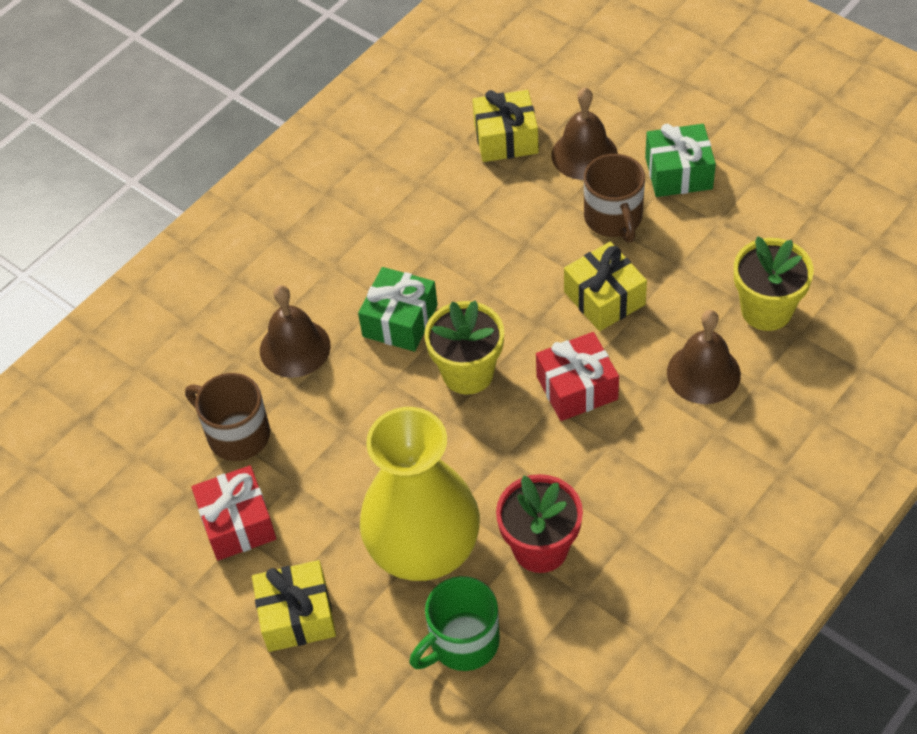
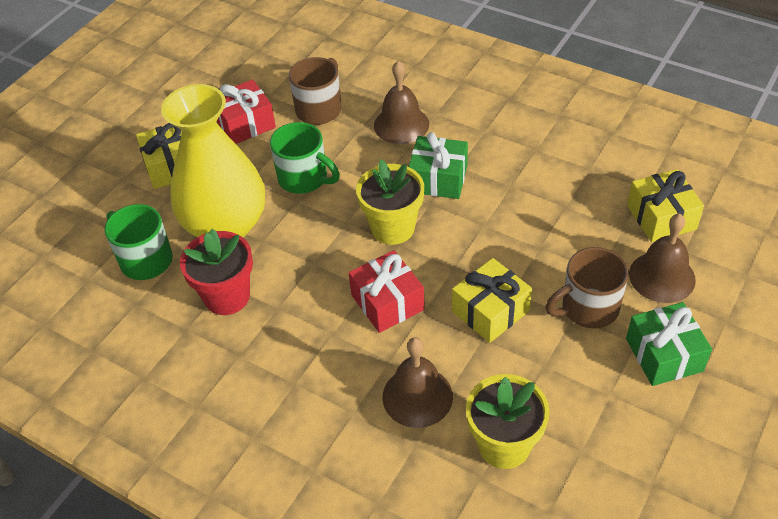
camera: 80 degrees right, 5 degrees down
none -> green mug [270,122,340,194]

